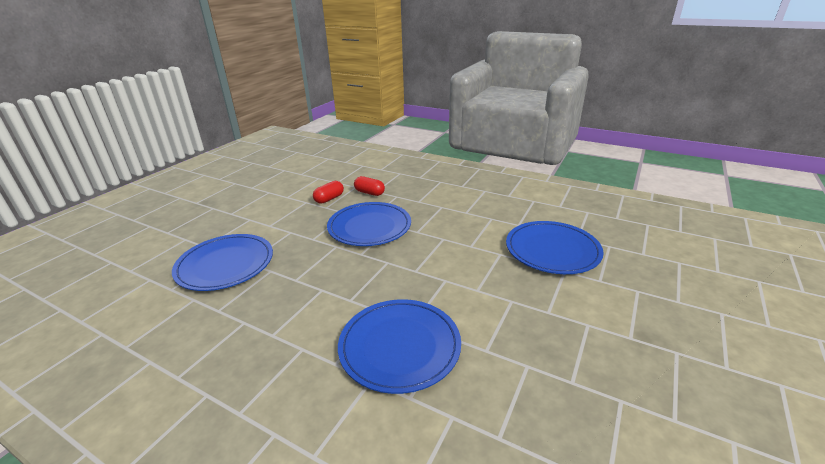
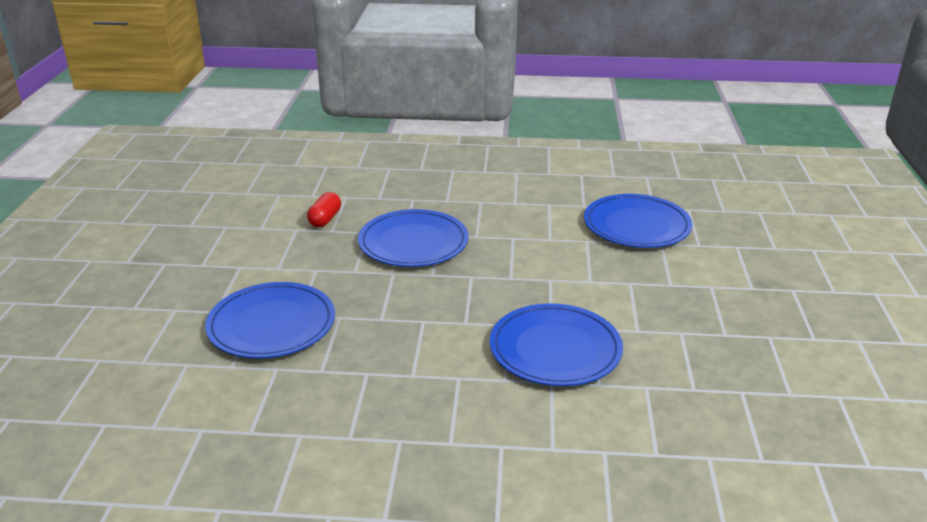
camera: 25 degrees left, 0 degrees up
red capsule [354,176,385,196] -> none

